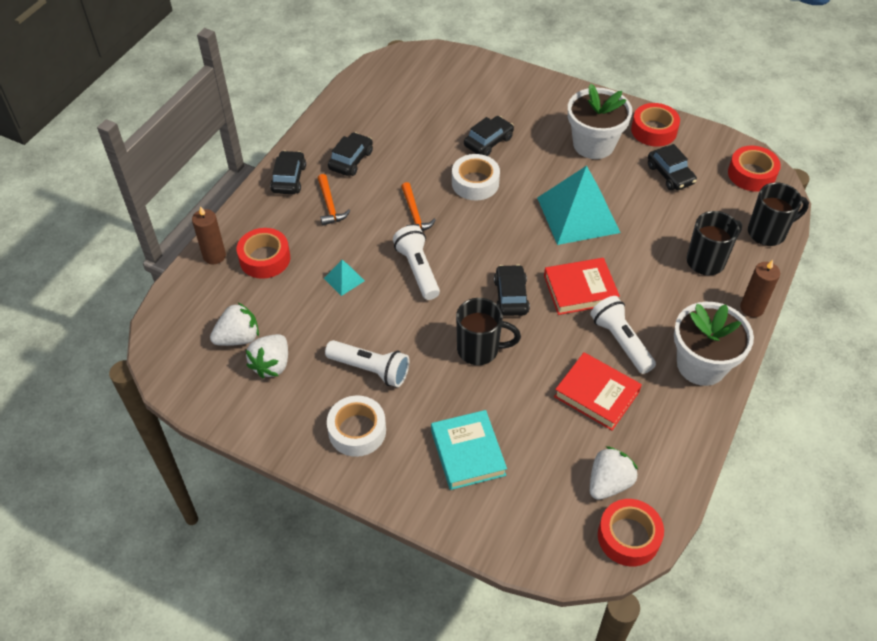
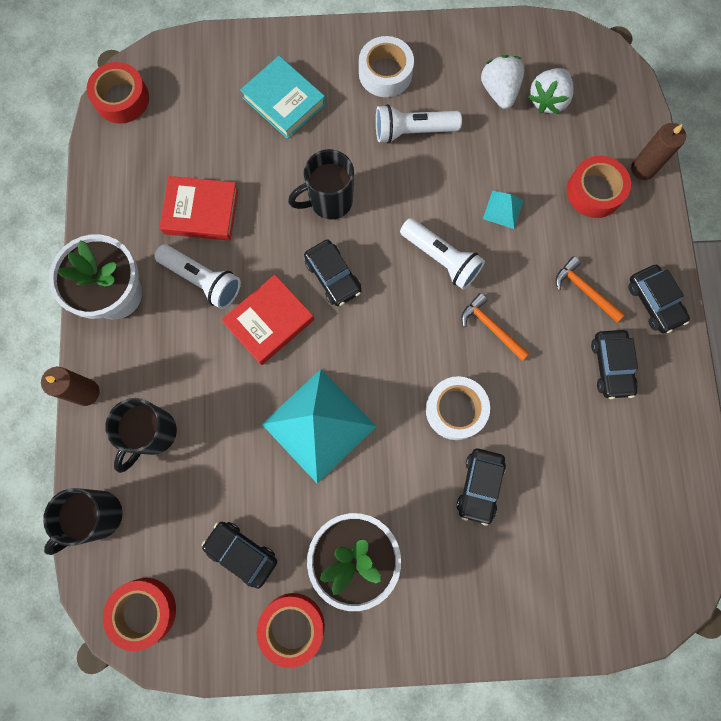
camera: 150 degrees right, 25 degrees up
white strawberry [590,446,638,500] -> none

